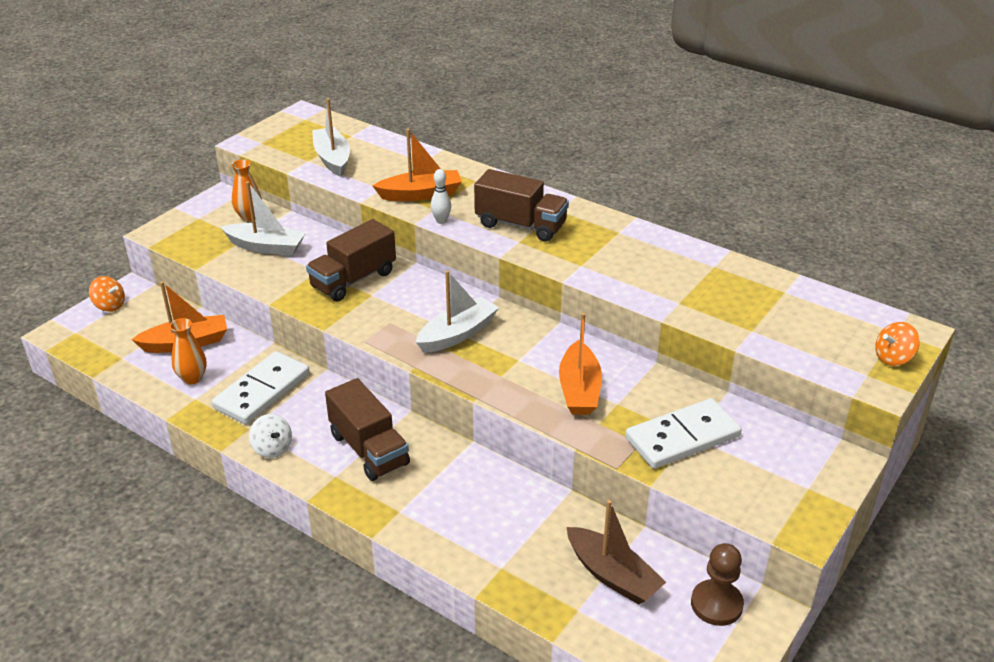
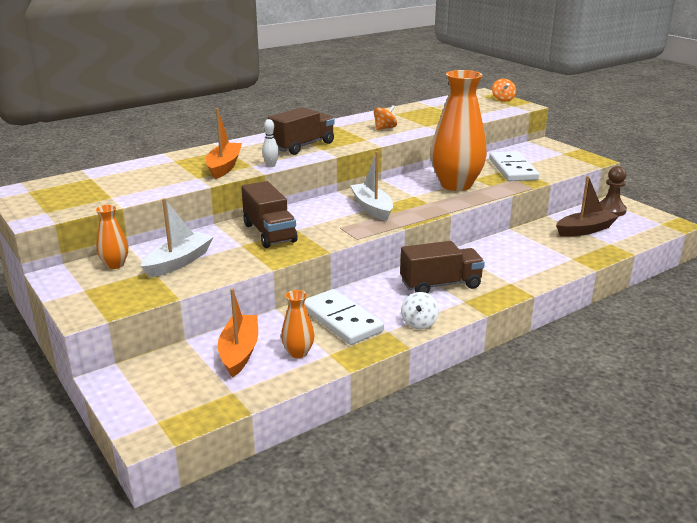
camera: 70 degrees left, 10 degrees down
orange spinning top [89,276,125,312] -> orange spinning top moved to [374,105,397,130]
white spinning top [249,414,292,458] -> white spinning top turned 120 degrees clockwise [401,292,439,329]
white boat [312,98,350,177] -> none
orange boat [559,313,602,415] -> orange vase [431,70,487,191]

